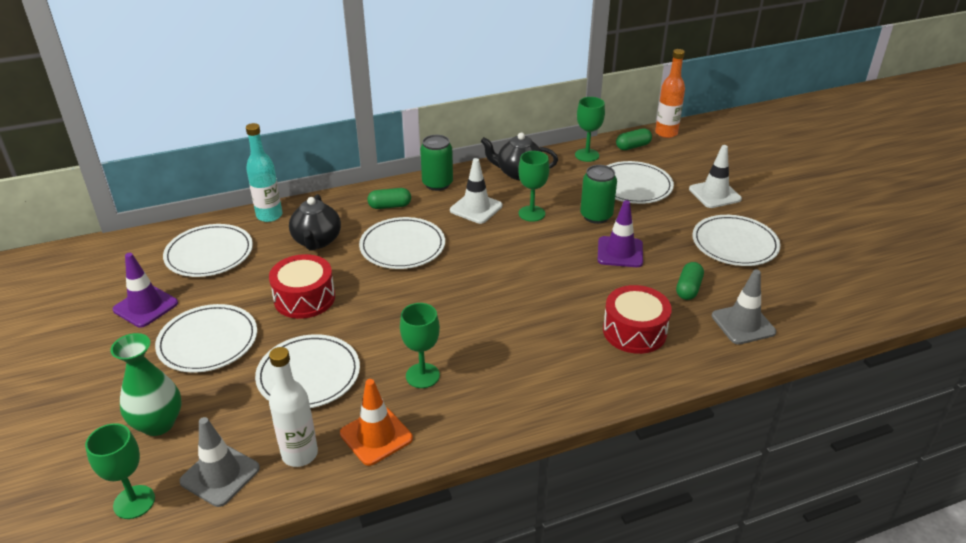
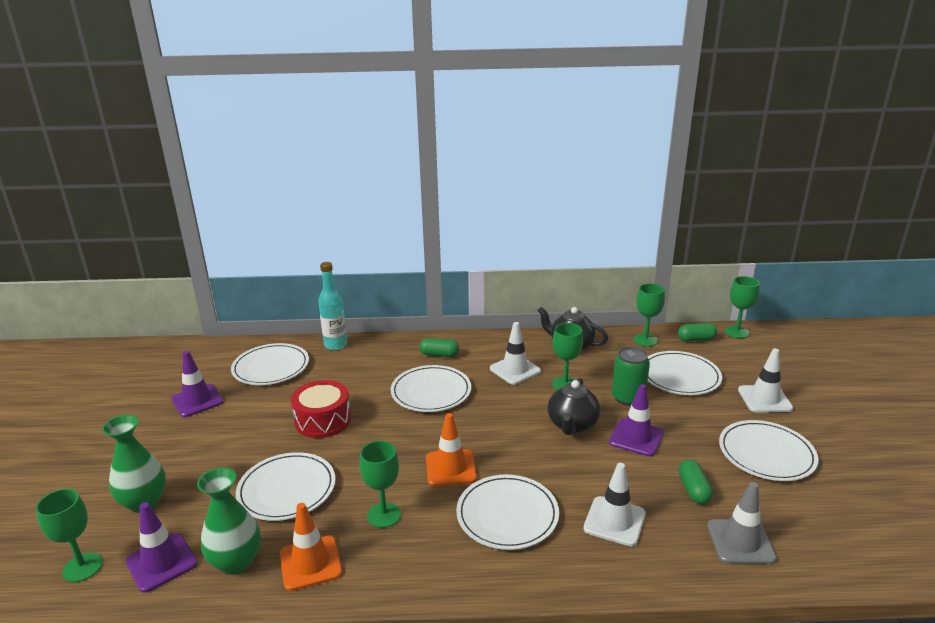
camera: 20 degrees right, 10 degrees down
white plate [155,304,257,373] -> white plate moved to [456,475,559,550]
grey traffic cone [179,417,260,507] -> purple traffic cone [126,502,198,593]
white bottle [269,347,318,467] -> green vase [197,467,261,575]
black teapot [289,194,341,250] -> black teapot moved to [548,378,600,435]
green can [420,135,453,191] -> none
red drum [603,285,672,354] -> white traffic cone [584,463,646,546]
orange bottle [655,49,685,138] -> green goblet [725,276,760,338]
green capsule [676,262,704,300] -> green capsule turned 45 degrees counterclockwise [678,459,713,504]
none -> orange traffic cone [426,413,477,486]

